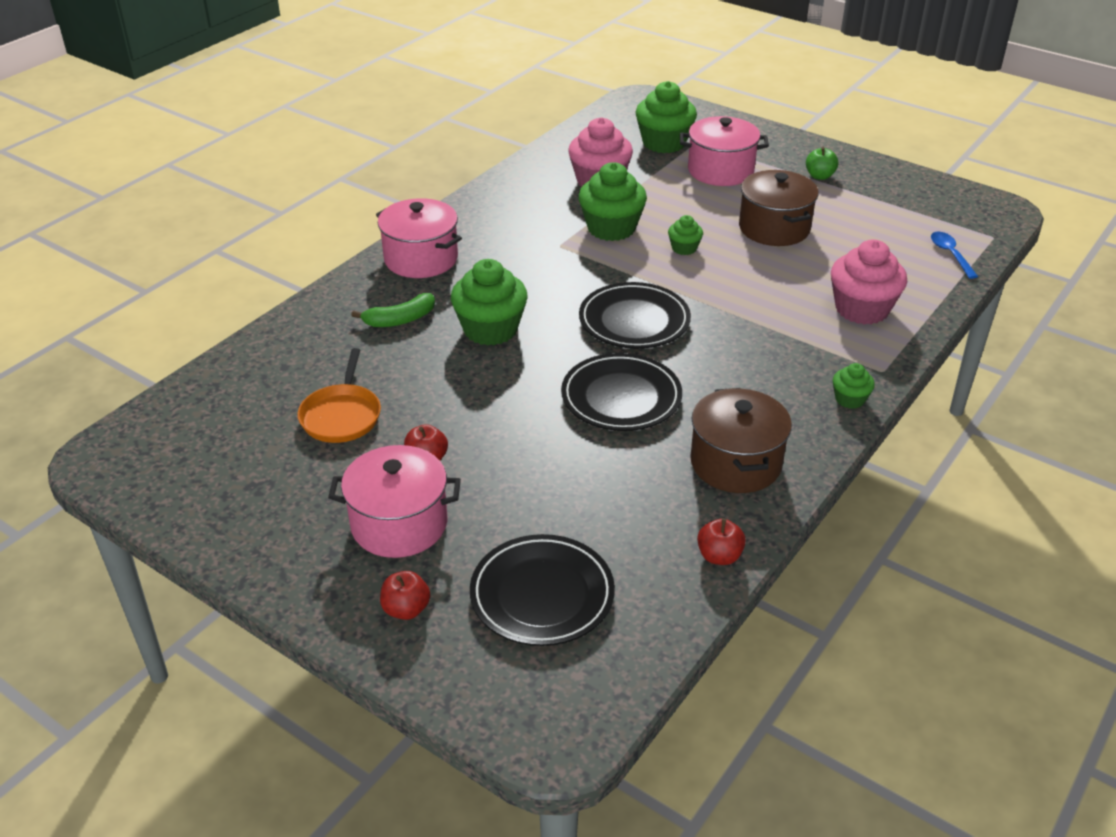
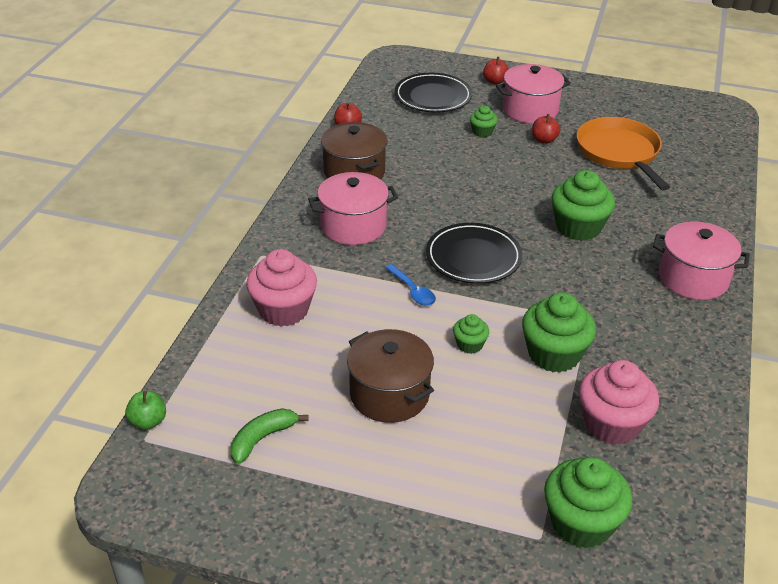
camera: 160 degrees right, 0 degrees up
orange pan [297,348,381,443] -> orange pan [577,117,670,191], size x1.51
green banana [351,293,435,327] -> green banana moved to [230,408,309,464]
black plate [561,353,682,431] -> none
pink pot [680,116,769,186] -> pink pot moved to [308,172,398,245]
green apple [806,147,838,180] -> green apple moved to [125,391,166,430]
green cupcake [833,363,875,409] -> green cupcake moved to [470,105,498,137]
blue spoon [931,232,978,279] -> blue spoon moved to [385,264,436,306]

